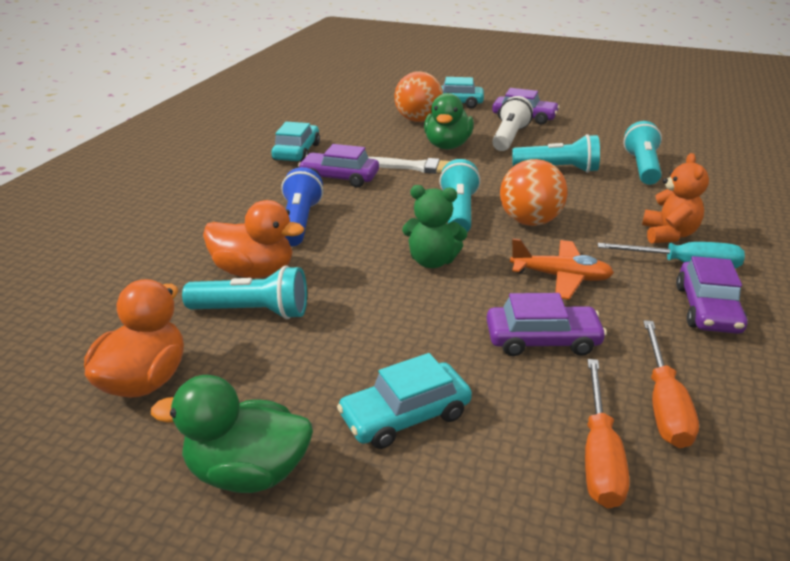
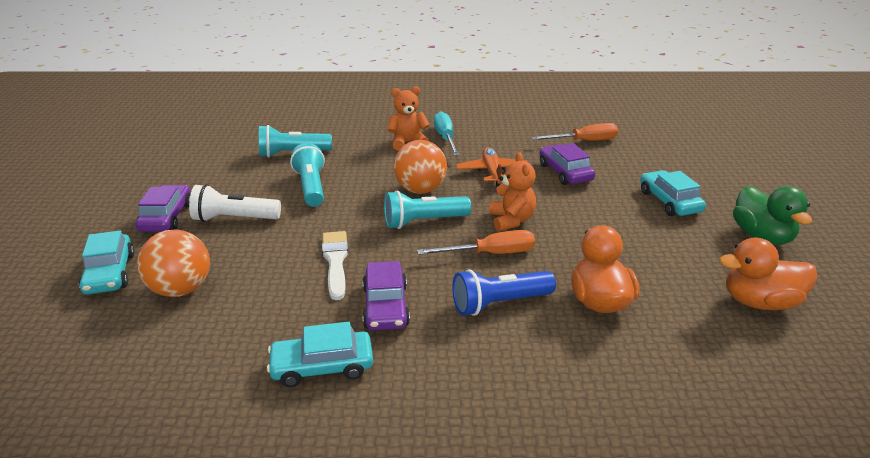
camera: 110 degrees left, 0 degrees up
turquoise flashlight [182,266,307,319] -> none
turquoise car [337,353,472,449] -> turquoise car turned 150 degrees counterclockwise [640,170,706,216]
green teddy bear [402,185,467,268] -> orange teddy bear [489,152,536,231]
green duck [424,93,474,149] -> none
orange screwdriver [585,359,630,508] -> orange screwdriver moved to [417,230,535,255]
purple car [676,256,748,334] -> none

